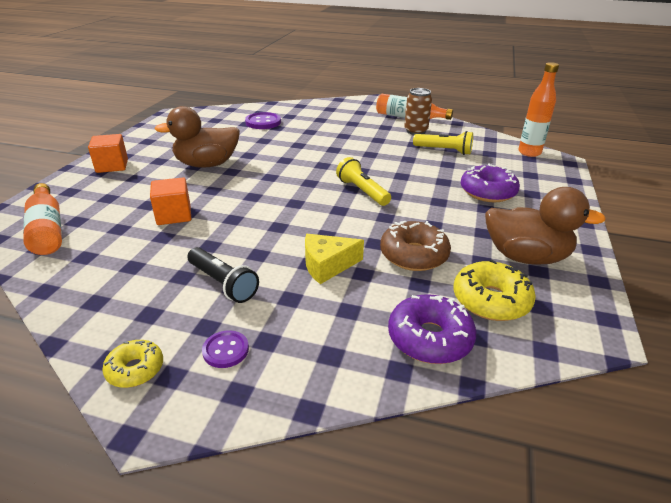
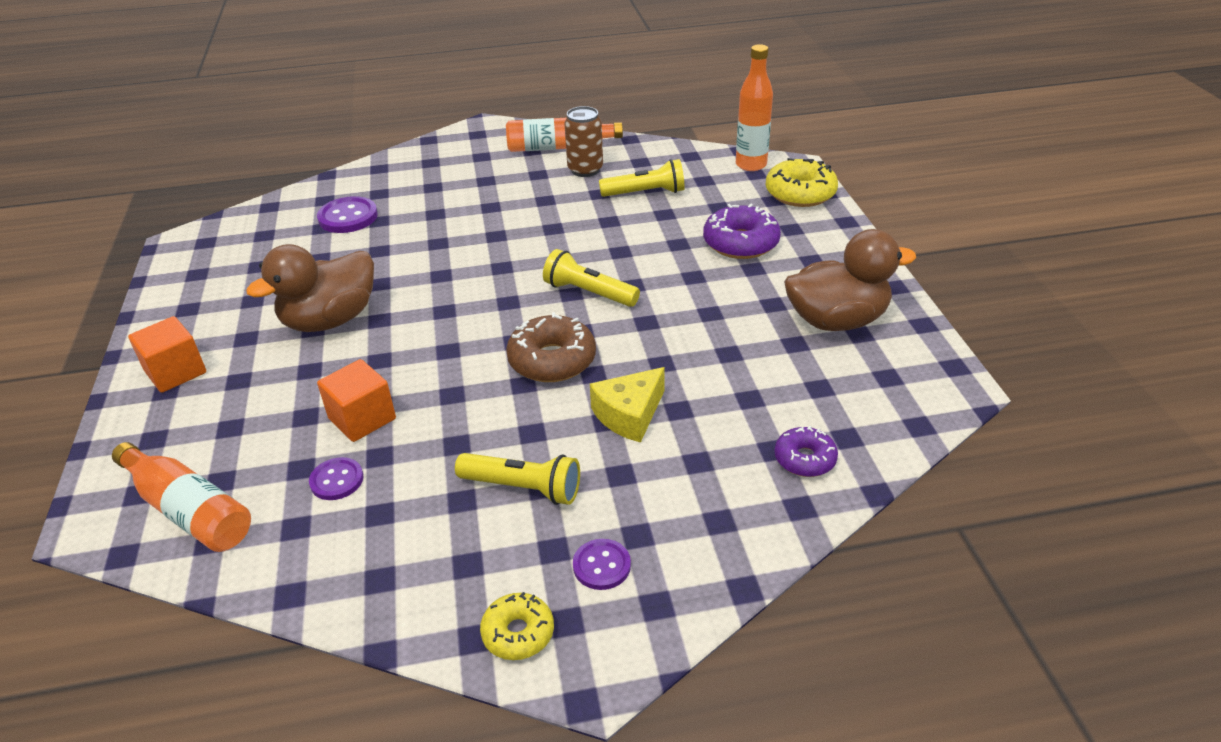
camera: 25 degrees left, 5 degrees up
black flashlight [187,247,259,303] -> yellow flashlight [455,453,580,505]
brown donut [380,221,451,271] -> brown donut moved to [506,312,596,382]
purple donut [388,294,477,364] -> purple donut [774,426,838,477], size x0.61
yellow donut [453,259,536,321] -> yellow donut moved to [766,158,838,207]
none -> purple button [309,457,363,500]

